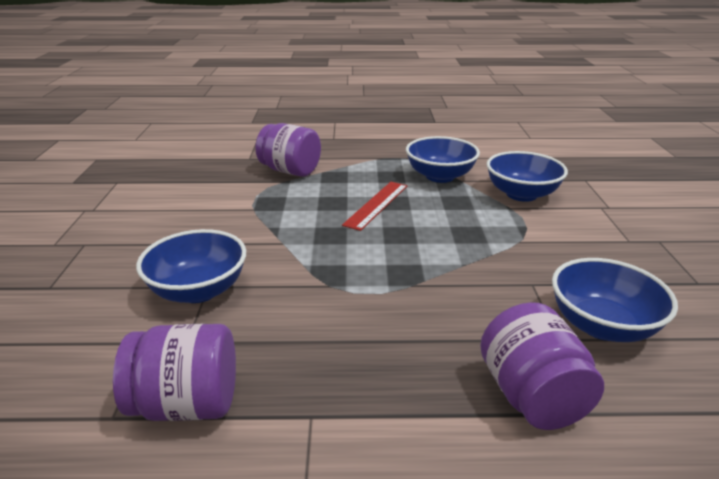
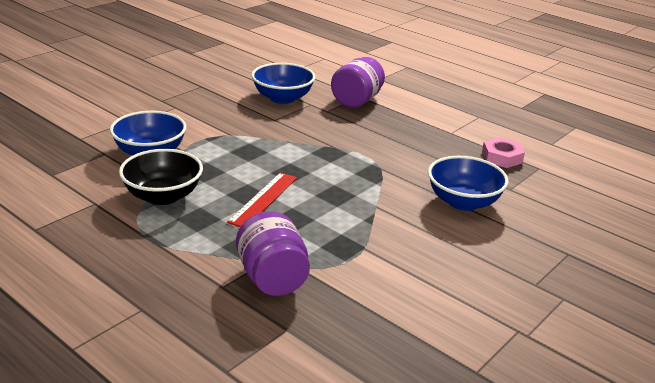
camera: 140 degrees left, 0 degrees up
purple jar [113,323,236,421] -> pink nut [482,137,525,168]
red ruler [342,182,407,231] -> red ruler turned 45 degrees counterclockwise [227,173,297,227]
blue bowl [406,136,480,183] -> black bowl [119,149,203,205]

